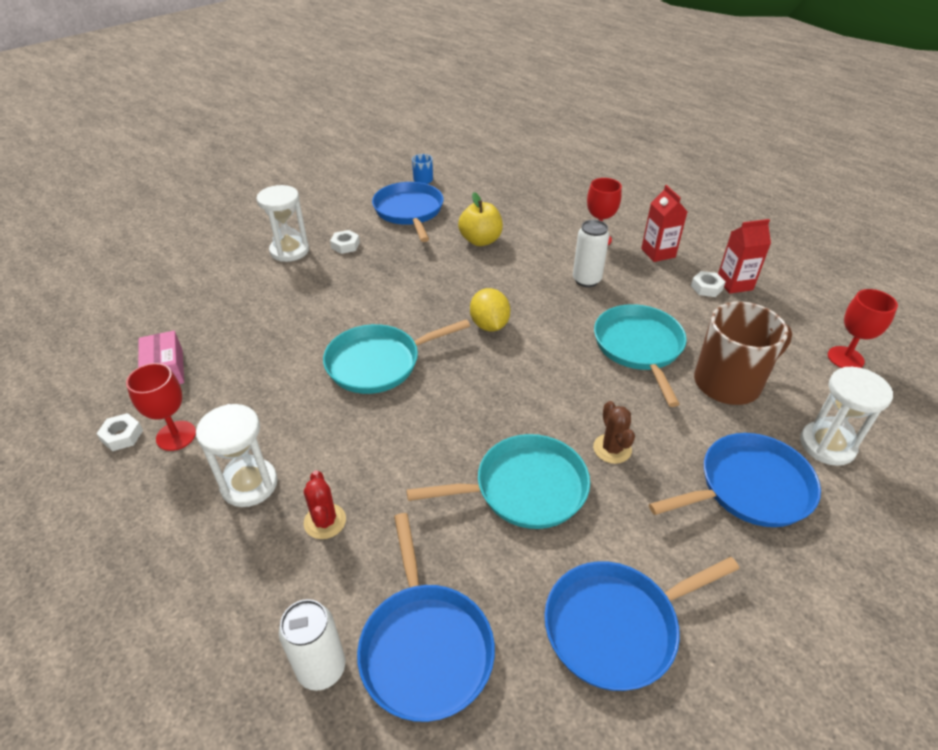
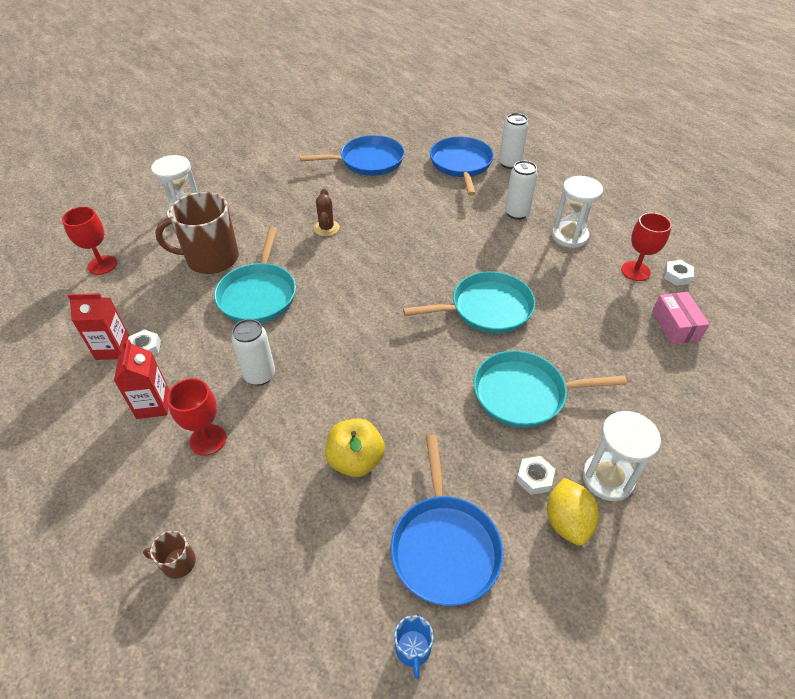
camera: 170 degrees left, 5 degrees up
red cactus [304,470,346,539] -> white can [505,161,538,220]
turquoise pan [406,434,590,529] -> turquoise pan moved to [474,351,627,428]
yellow lemon [470,288,510,332] -> yellow lemon moved to [547,478,599,546]
blue pan [649,433,821,527] -> none
none -> brown mug [143,531,196,579]

